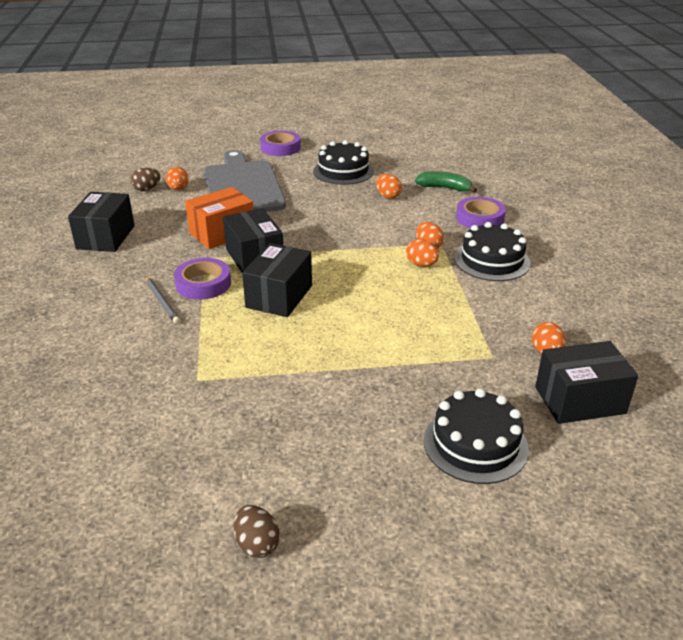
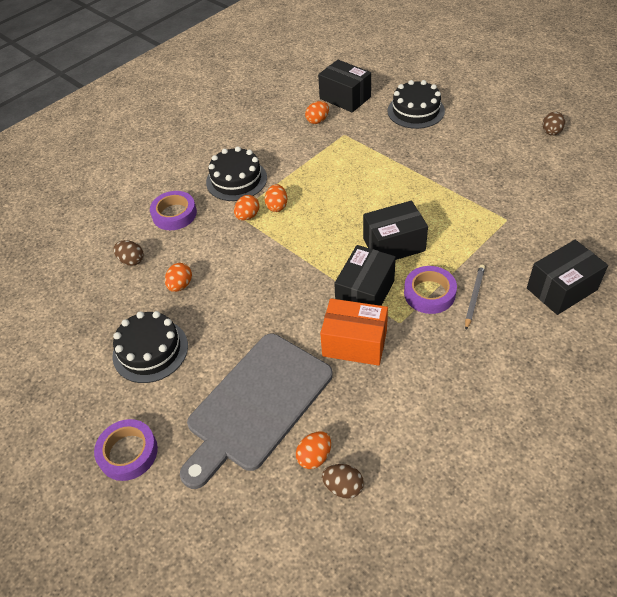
camera: 125 degrees left, 15 degrees up
black box [68,192,135,252] -> black box moved to [527,240,608,315]
green banana [415,171,477,193] -> brown egg [113,240,144,266]

